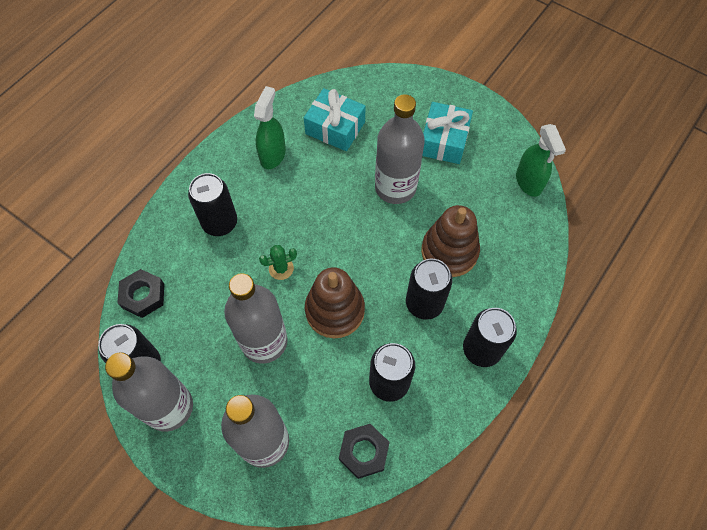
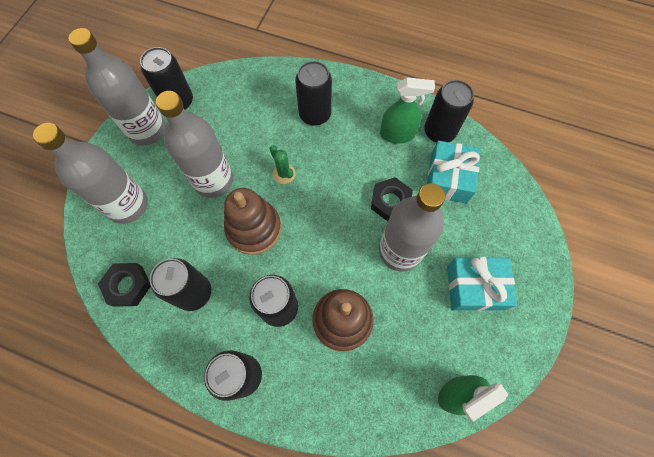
camera: 75 degrees right, 5 degrees up
black nut [117,269,164,318] -> black nut moved to [371,177,413,221]
none -> black can [424,80,474,143]

